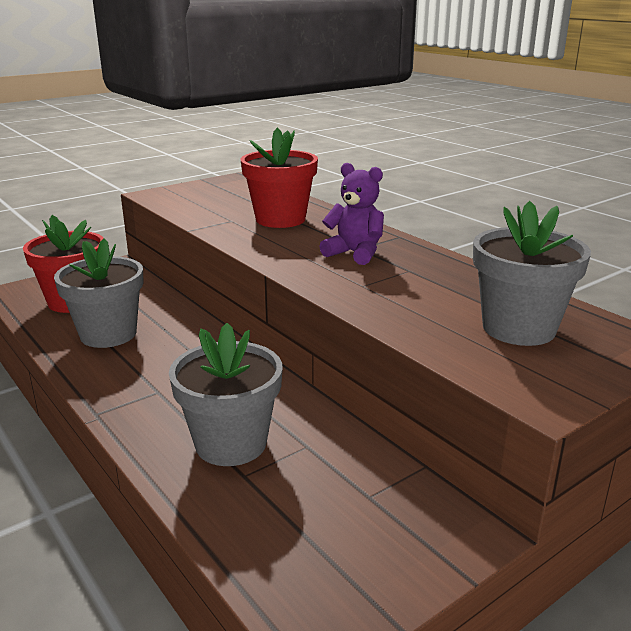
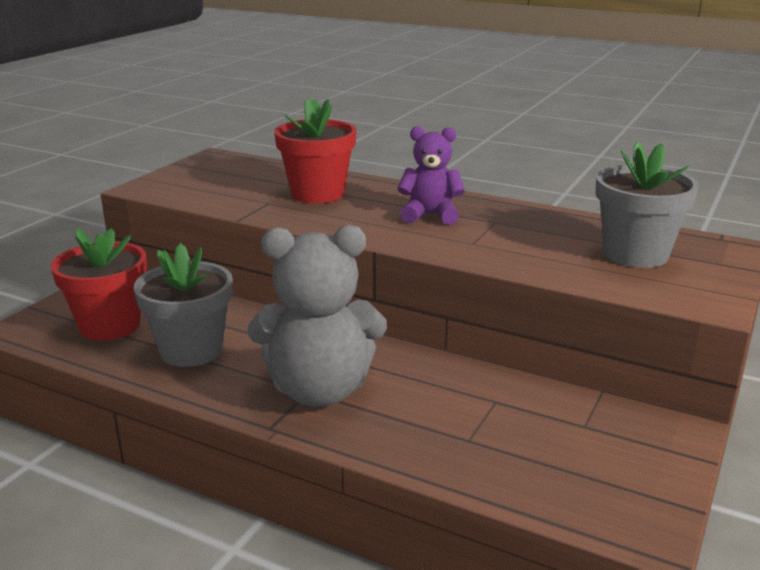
camera: 25 degrees left, 0 degrees up
grey flower pot [169,323,283,466] -> none
none -> grey teddy bear [248,225,387,407]

